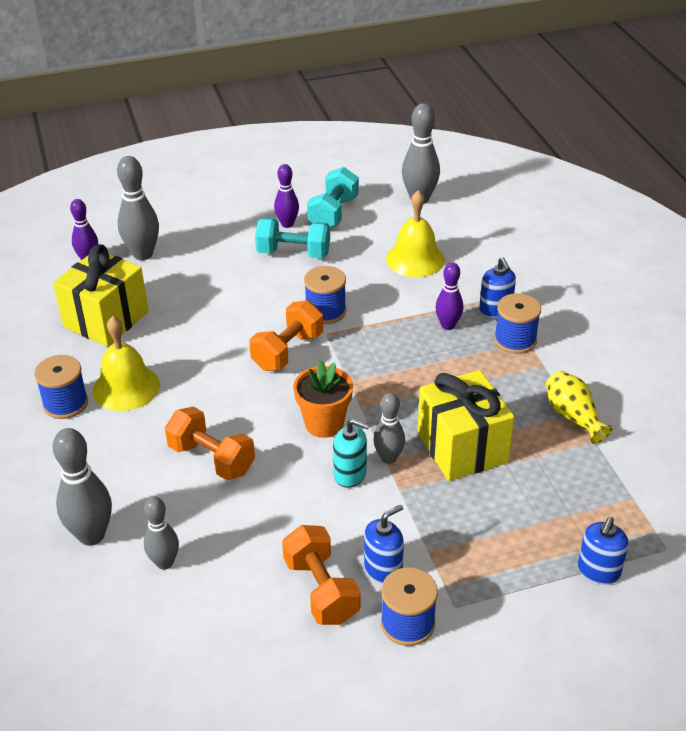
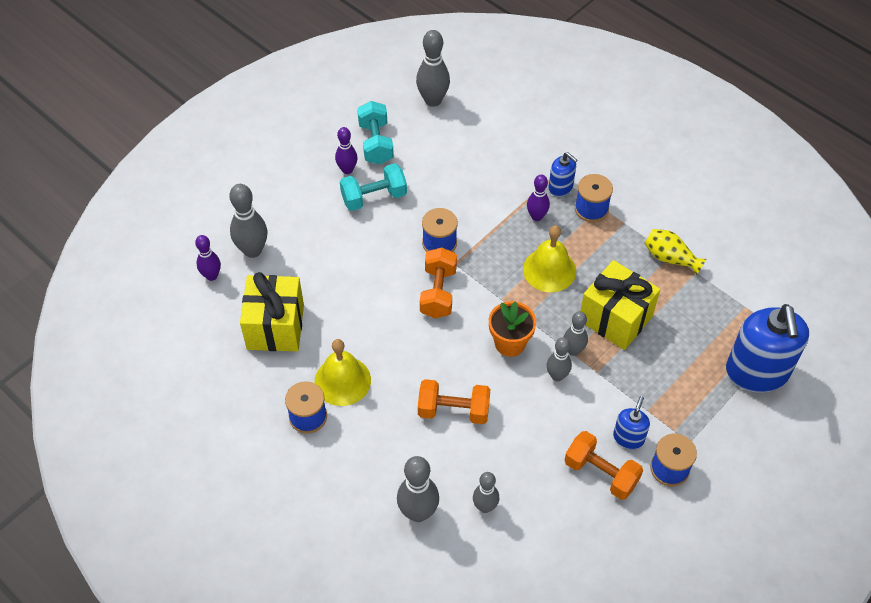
camera: 30 degrees left, 15 degrees up
turquoise soap dispenser [333,419,370,488] -> grey bowling pin [547,337,572,381]
yellow bell [386,190,445,277] -> yellow bell moved to [523,225,576,292]
blue soap dispenser [578,517,629,585] -> blue soap dispenser [726,304,809,393], size x2.09

